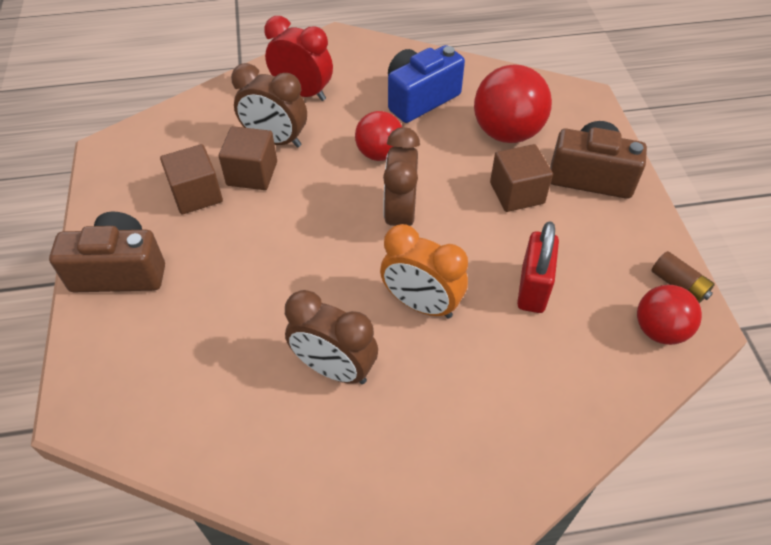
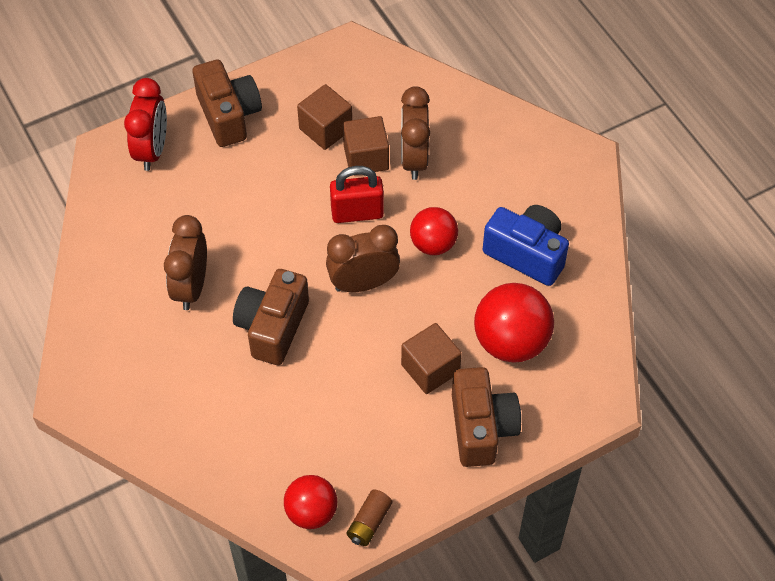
camera: 70 degrees right, 5 degrees up
red clock [264,16,333,101] -> red clock moved to [124,78,167,171]
orange clock [380,224,468,319] -> brown camera [233,269,309,365]
red padlock [517,221,559,313] -> red padlock moved to [330,166,384,223]

